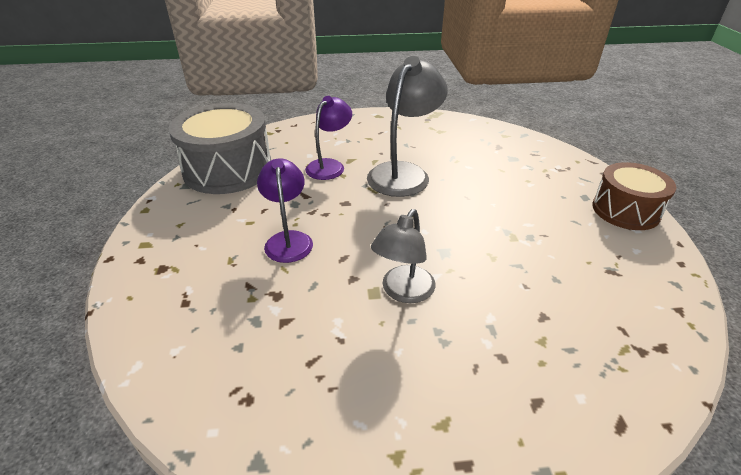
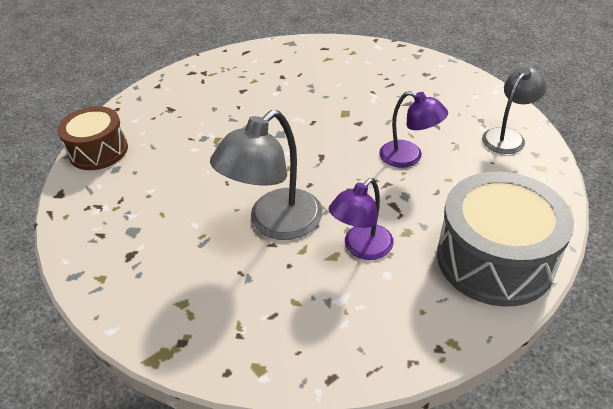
camera: 165 degrees left, 5 degrees up
purple lamp [257,159,313,263] -> purple lamp turned 60 degrees counterclockwise [379,91,448,168]
grey lamp [371,209,435,303] -> grey lamp moved to [482,67,547,154]

